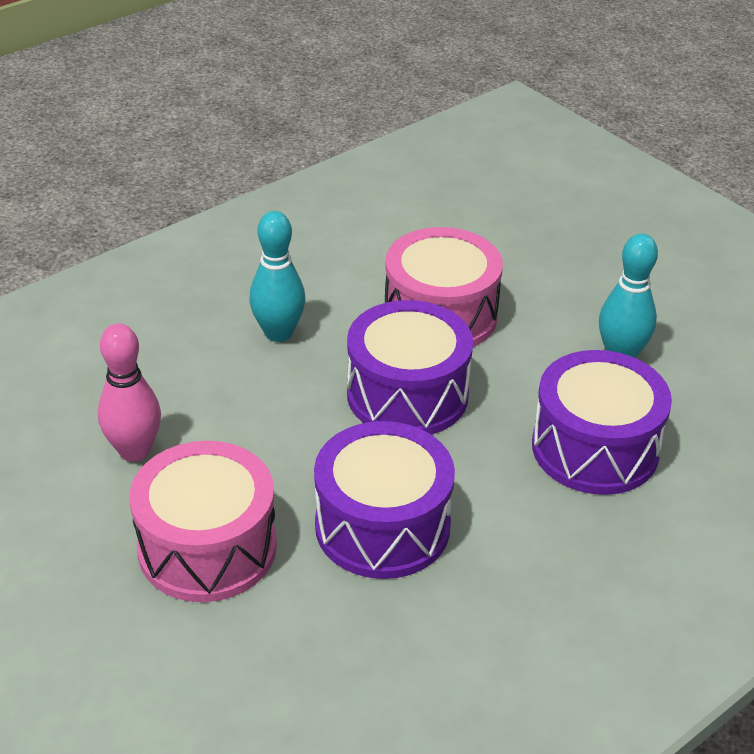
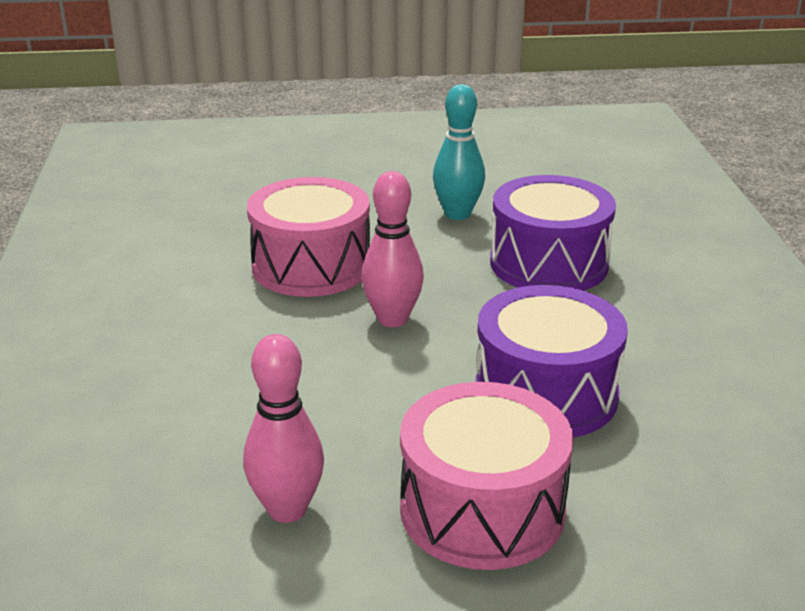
camera: 55 degrees left, 10 degrees down
turquoise bowling pin [249,211,305,342] -> none
purple drum [347,300,473,435] -> pink bowling pin [361,171,424,327]

